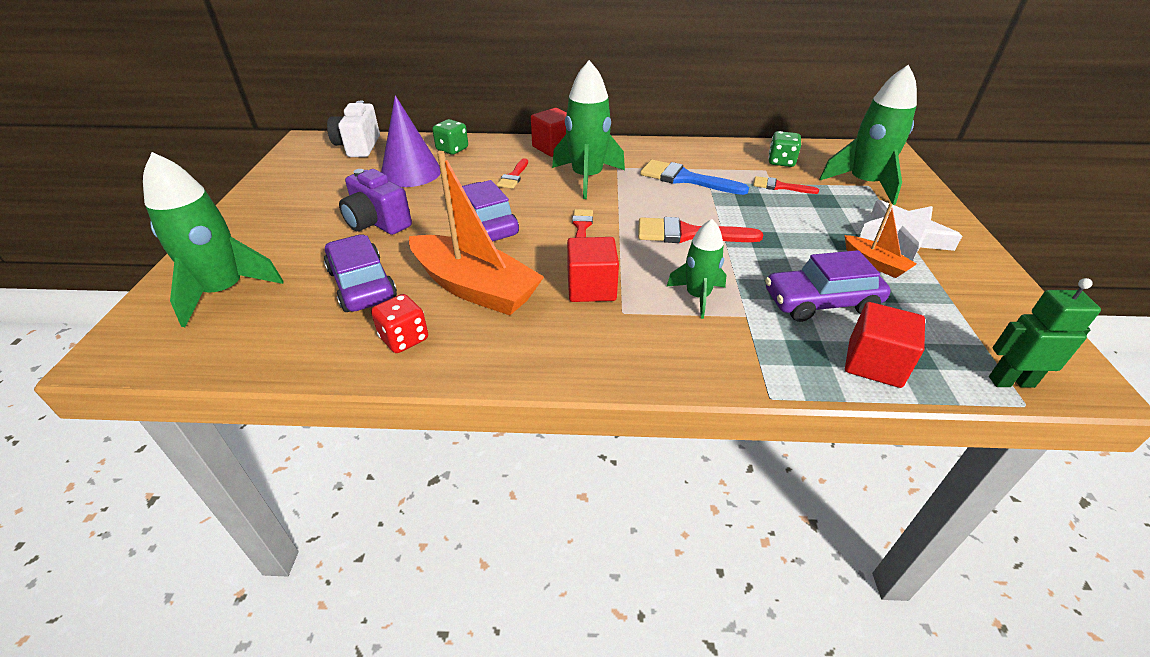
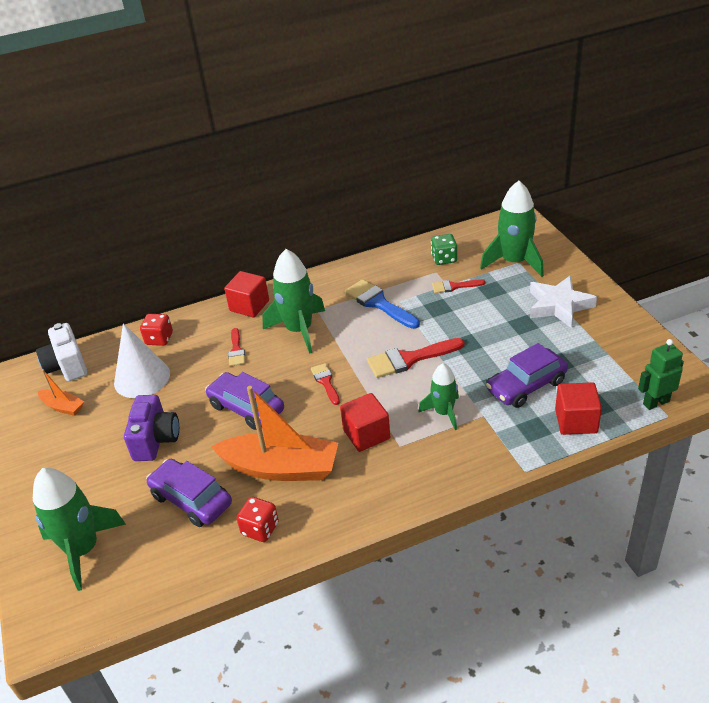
camera: 20 degrees left, 0 degrees up
purple camera [339,169,412,235] -> purple camera turned 105 degrees counterclockwise [124,395,179,461]
purple cone [381,95,441,187] -> white cone [114,323,170,398]
green dice [432,119,468,155] -> red dice [140,314,173,346]
blue brush [640,160,749,195] -> blue brush turned 45 degrees clockwise [345,279,420,329]
orange boat [844,203,917,278] -> orange boat moved to [38,369,84,416]

